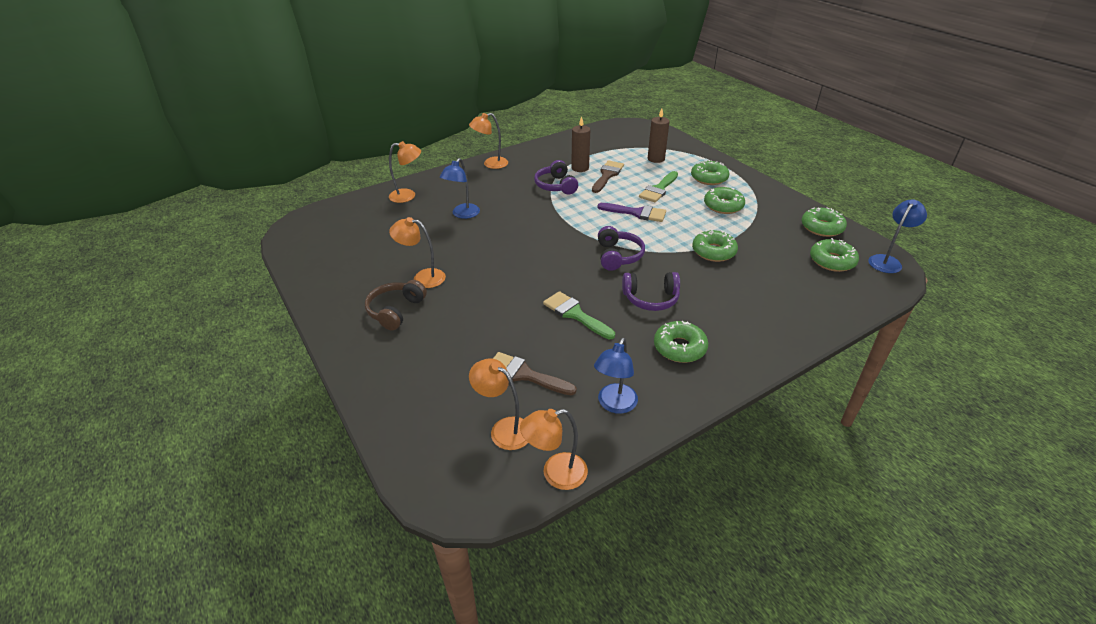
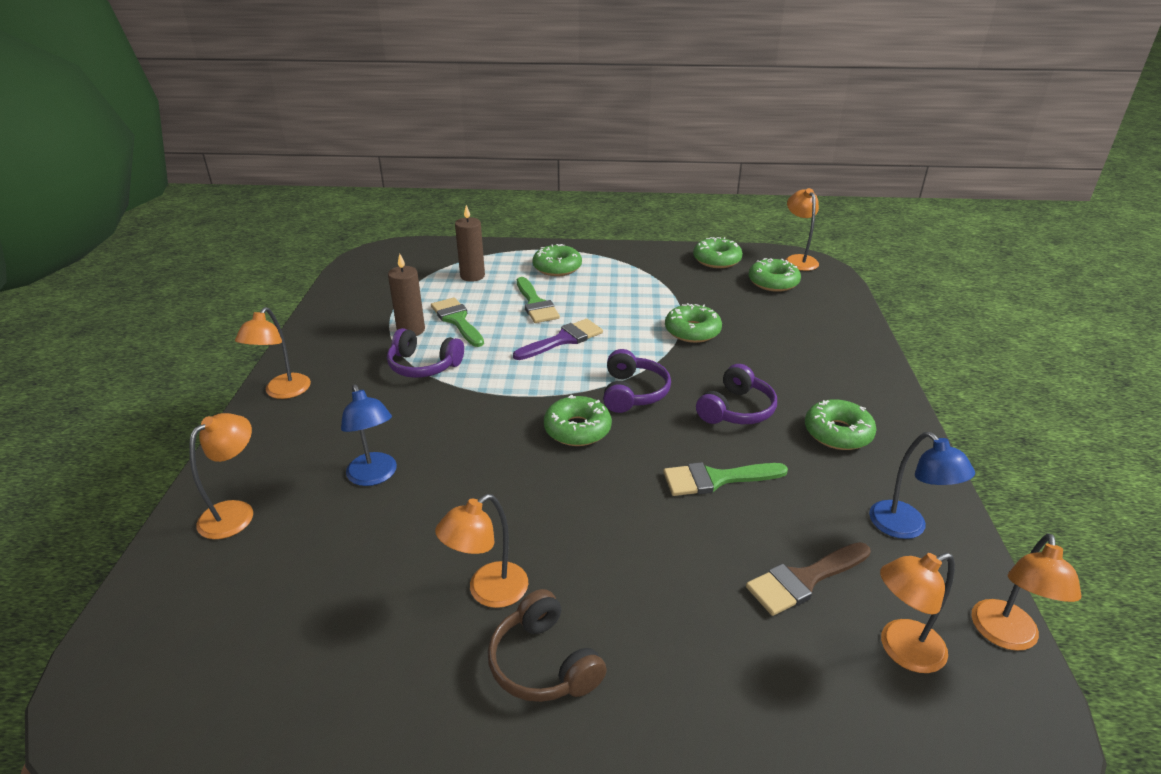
camera: 55 degrees left, 5 degrees down
brown brush [592,160,624,193] -> green brush [431,297,484,347]
purple headphones [598,226,645,271] -> purple headphones turned 60 degrees clockwise [603,349,671,413]
green donut [704,187,745,214] -> green donut moved to [544,395,612,446]
blue lamp [868,200,927,273] -> orange lamp [785,188,819,271]

